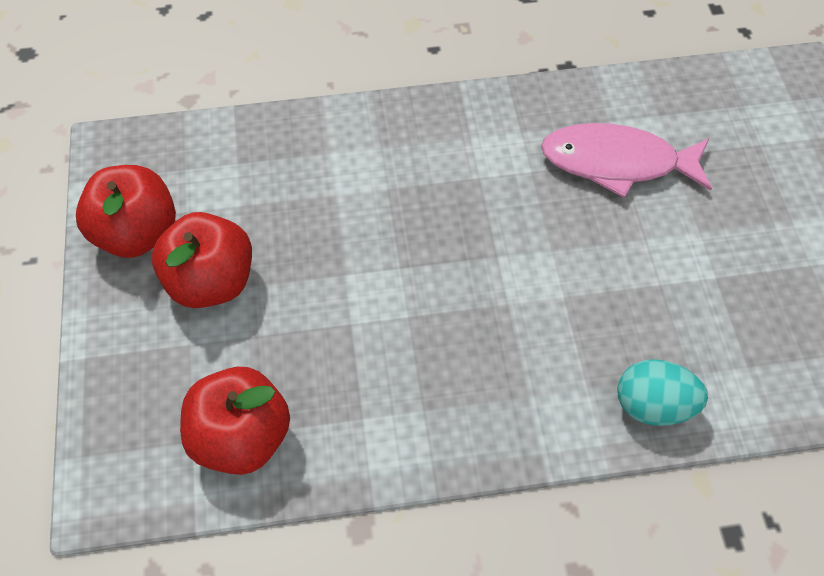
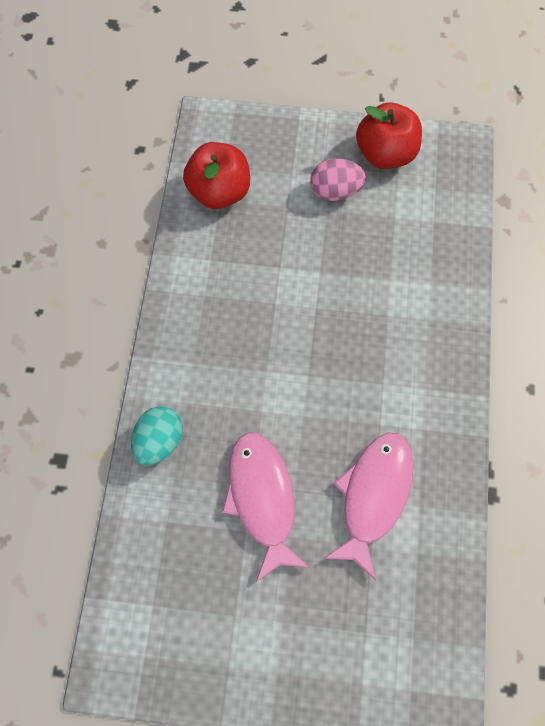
camera: 105 degrees right, 10 degrees up
red apple [152,212,252,308] -> pink egg [310,158,366,201]
none -> pink fish [222,432,310,582]

